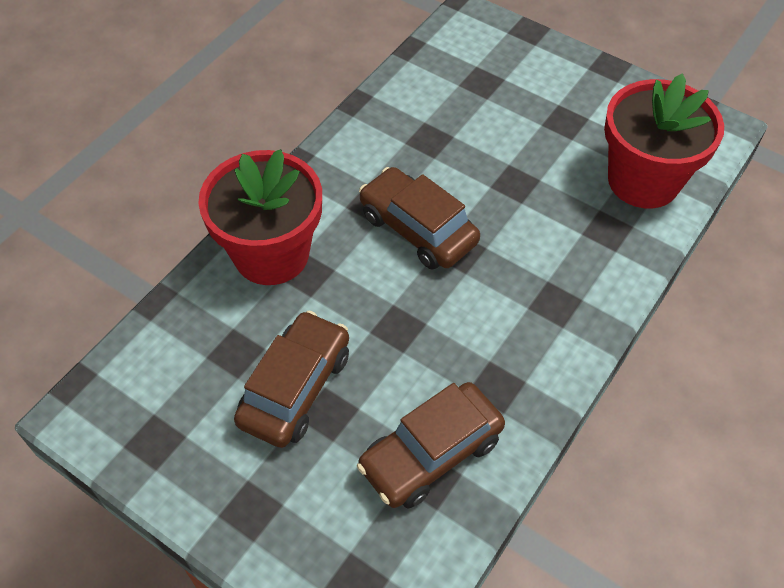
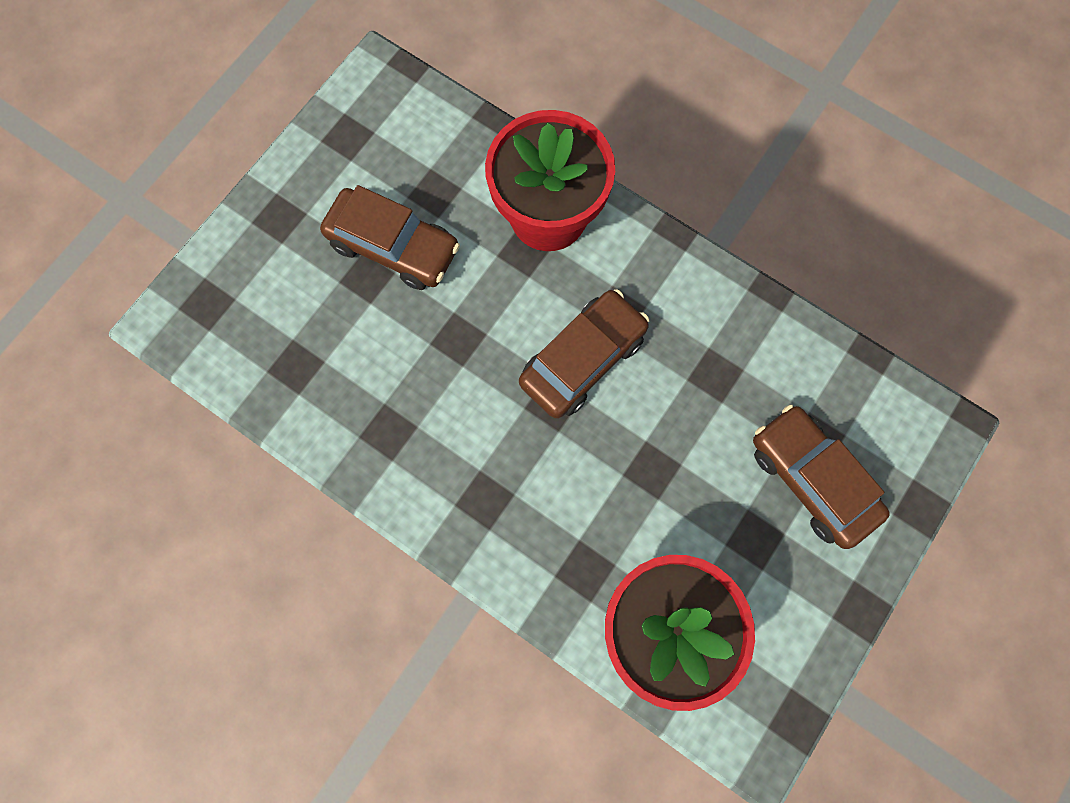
camera: 90 degrees right, 20 degrees up
brown car [357,382,505,508] -> brown car moved to [753,405,890,549]

